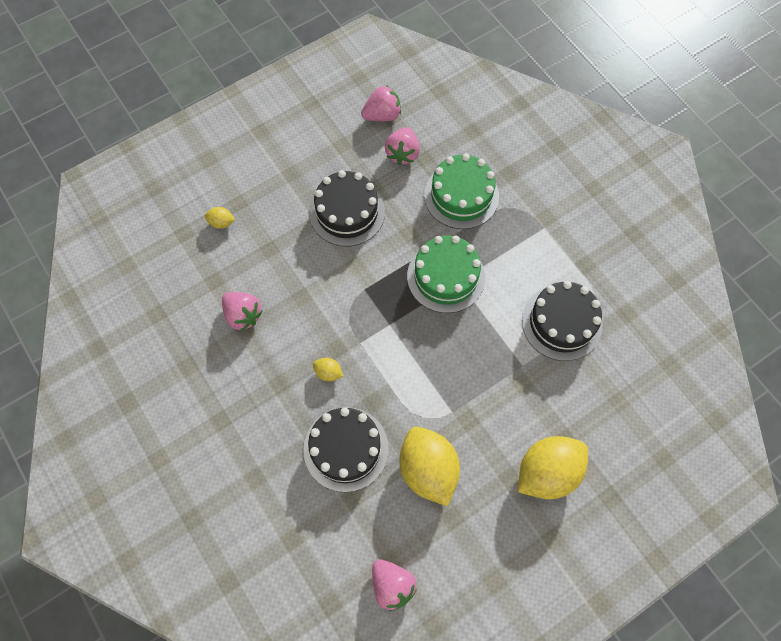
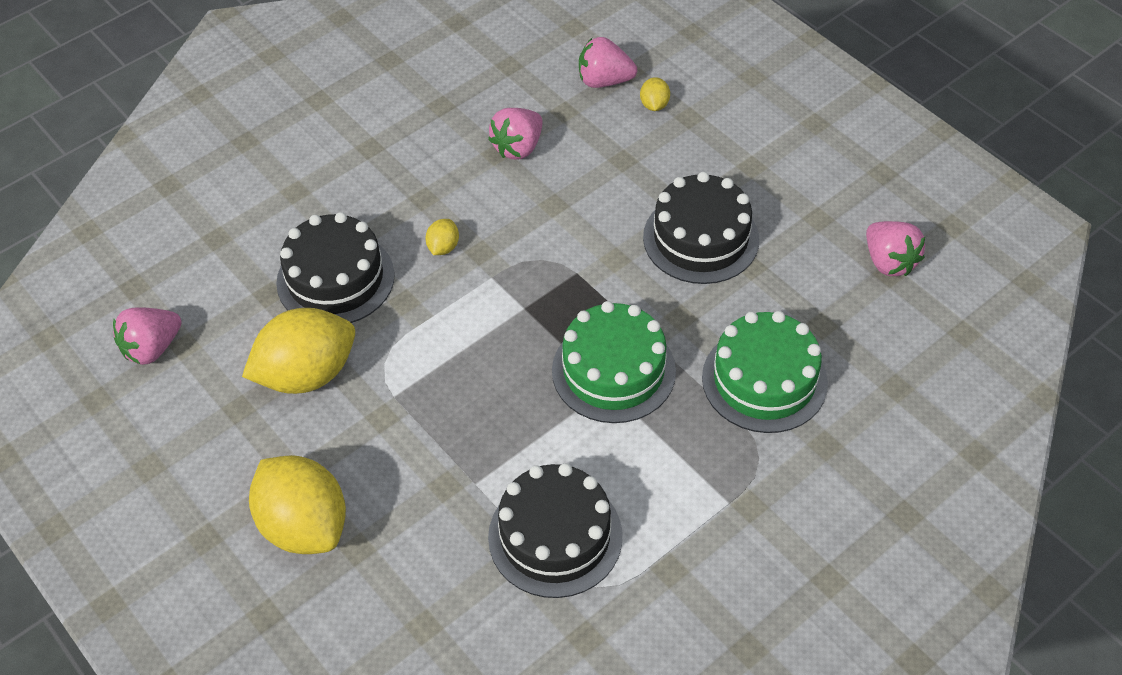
camera: 85 degrees right, 15 degrees down
pink strawberry [385,127,420,165] -> pink strawberry moved to [579,37,637,88]

